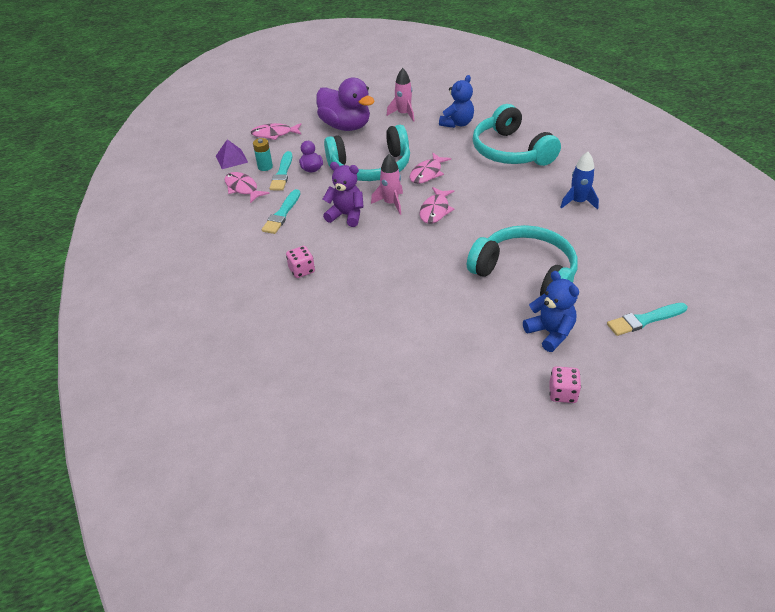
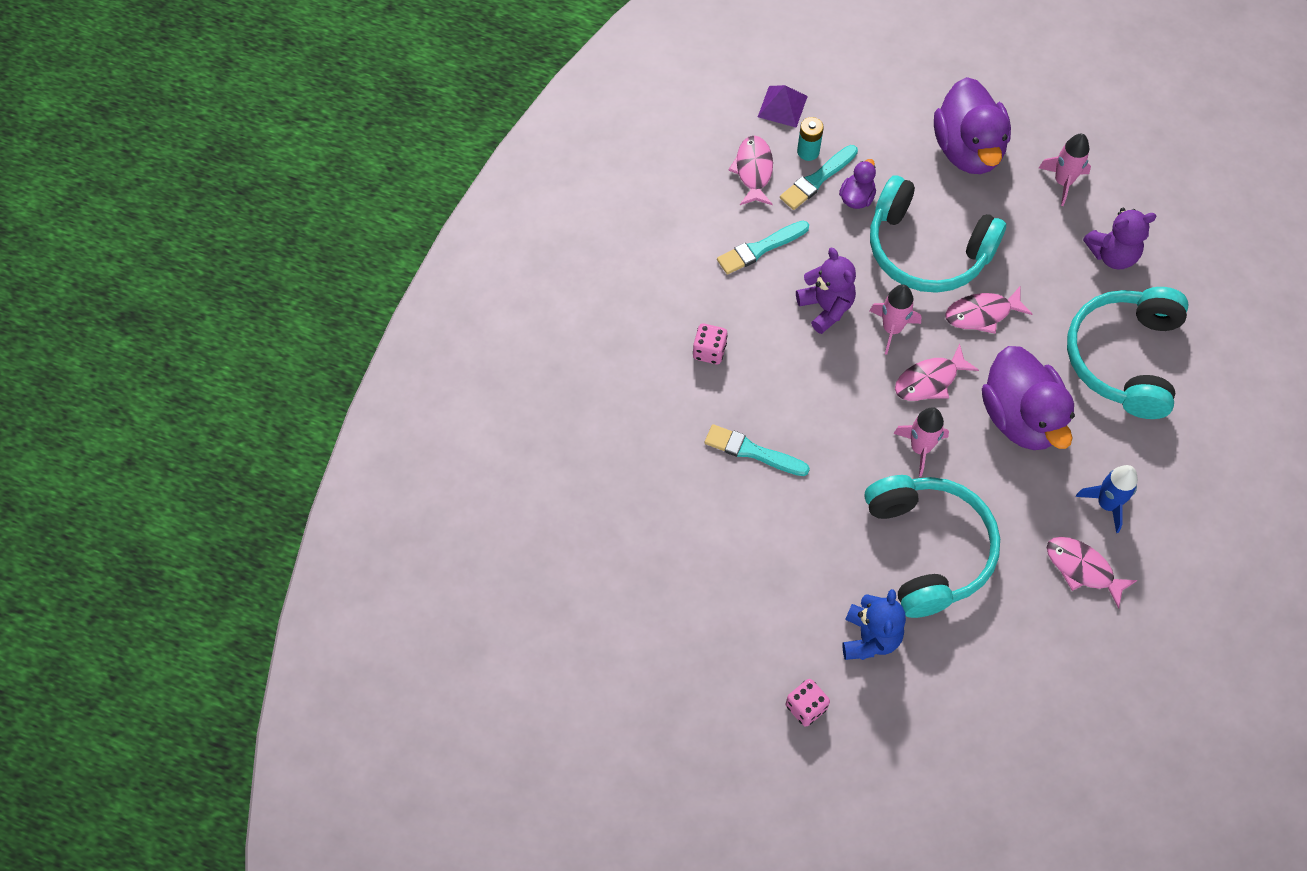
camera: 40 degrees right, 20 degrees up
pink fish [251,123,302,140] -> pink fish moved to [1047,537,1137,609]
blue teddy bear [439,75,474,128] -> purple teddy bear [1083,208,1157,270]
turquoise brush [607,303,687,336] -> turquoise brush moved to [705,424,810,476]
none -> pink rocket [893,407,949,477]
none -> purple duck [982,346,1075,450]

